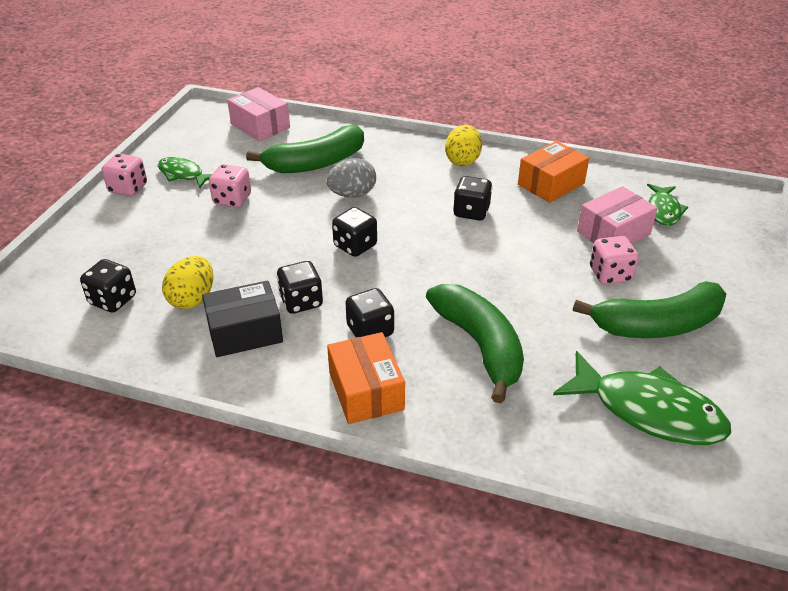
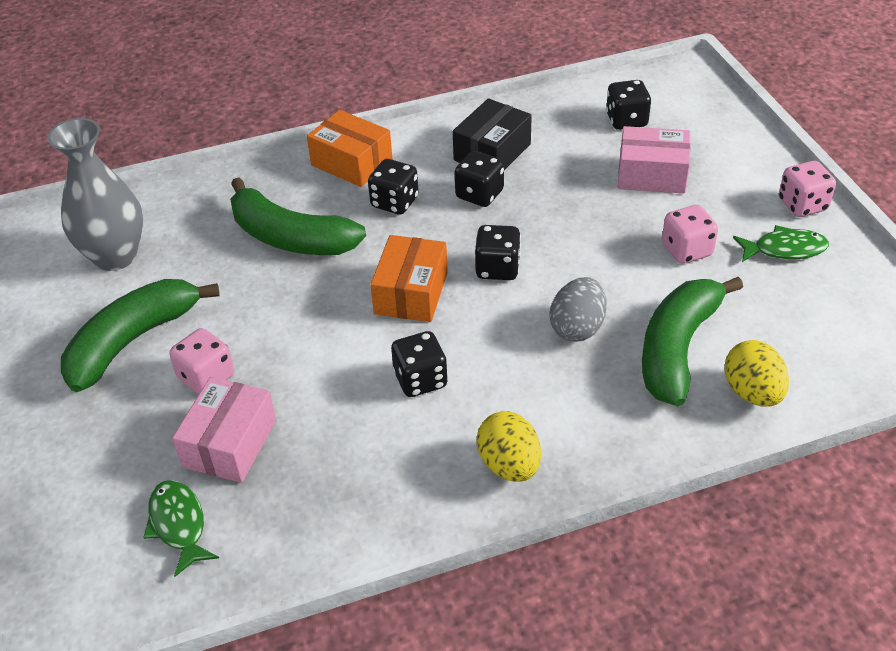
camera: 145 degrees right, 5 degrees up
yellow egg [162,256,213,309] -> yellow egg moved to [725,340,789,407]
pink box [227,87,290,141] -> pink box moved to [618,126,691,194]
orange box [518,141,589,203] -> orange box moved to [370,235,448,322]
green fish [553,351,731,445] -> grey vase [47,118,143,271]

